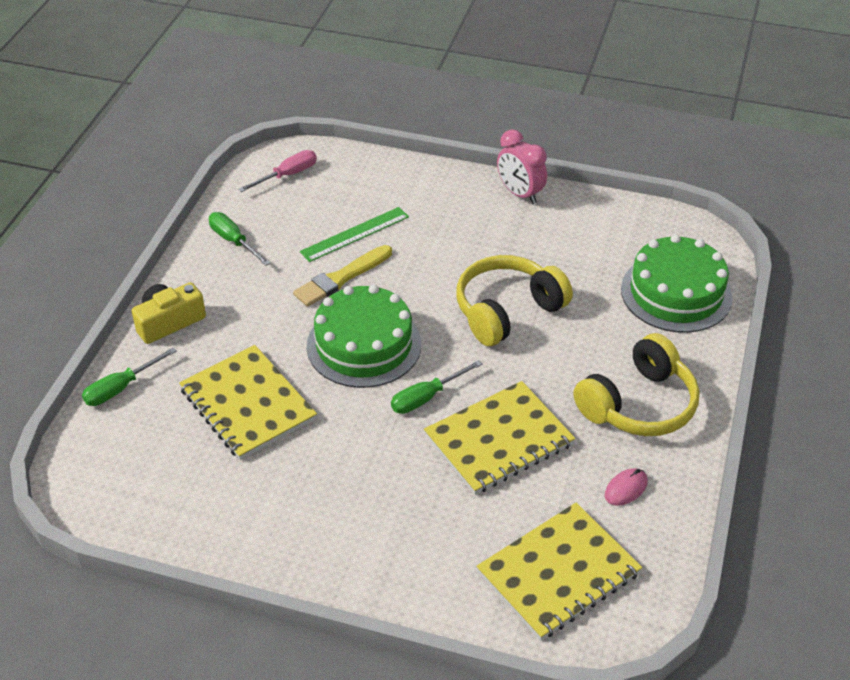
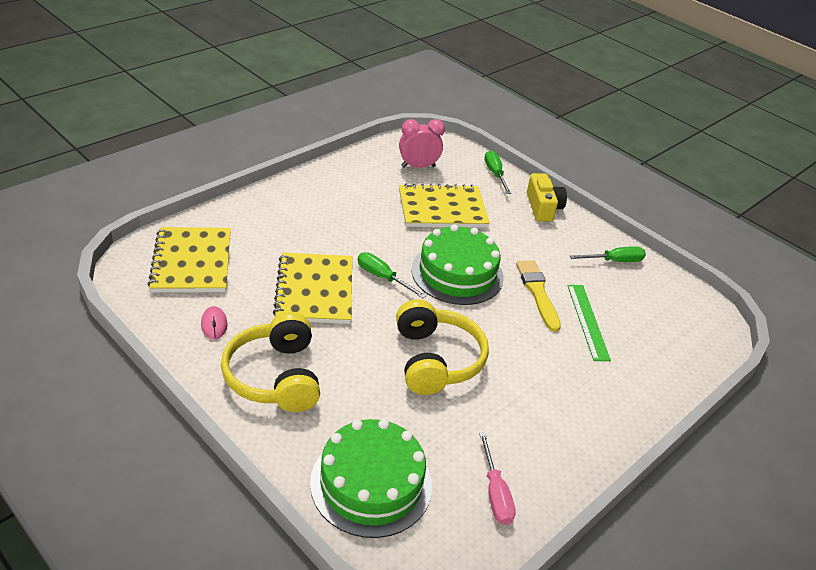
camera: 115 degrees right, 5 degrees down
pink screwdriver [238,150,317,192] -> pink screwdriver moved to [479,432,516,525]
green screwdriver [391,360,482,414] -> green screwdriver turned 45 degrees counterclockwise [358,252,426,298]
pink clock [497,129,547,204] -> pink clock moved to [399,119,445,168]

